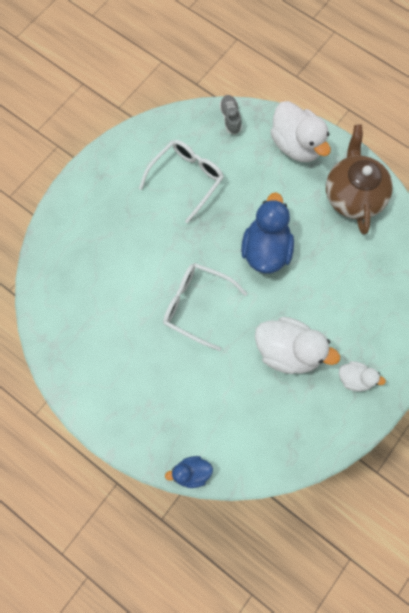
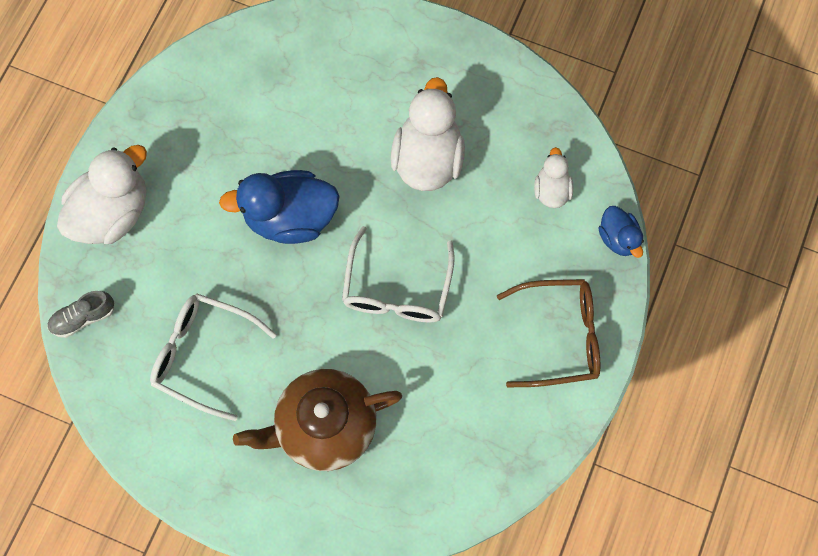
camera: 105 degrees left, 0 degrees up
brown teapot [326,125,393,235] -> brown teapot moved to [233,369,402,471]
white duck [339,361,386,392] -> white duck moved to [534,147,573,208]
none -> brown glasses [497,279,600,387]

